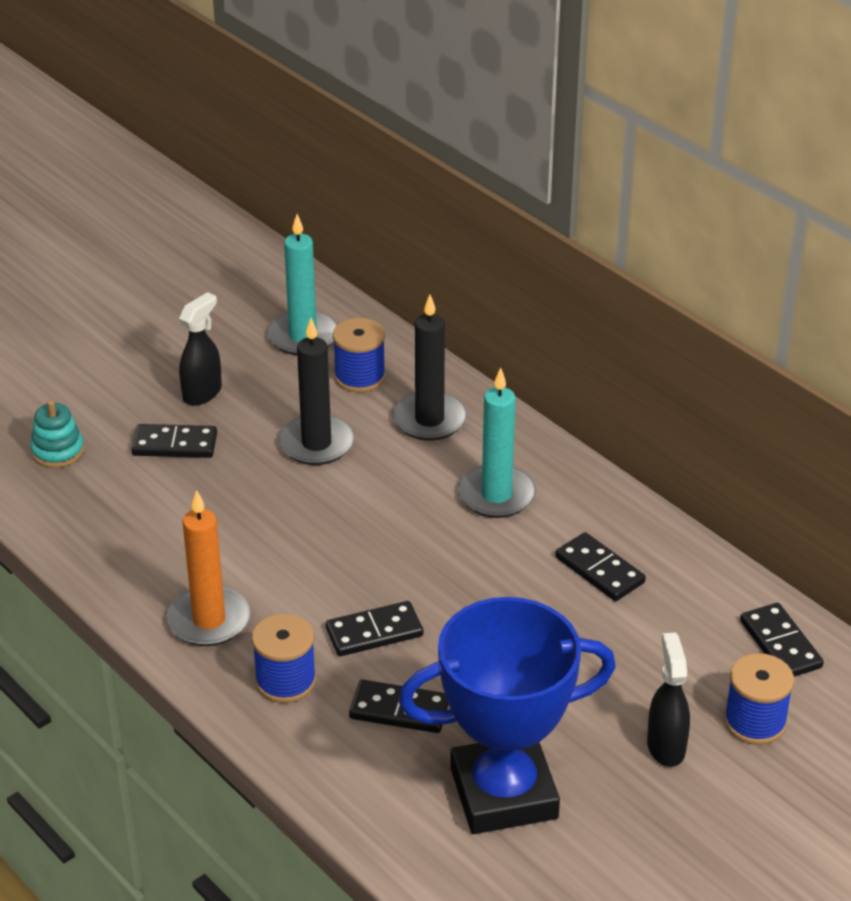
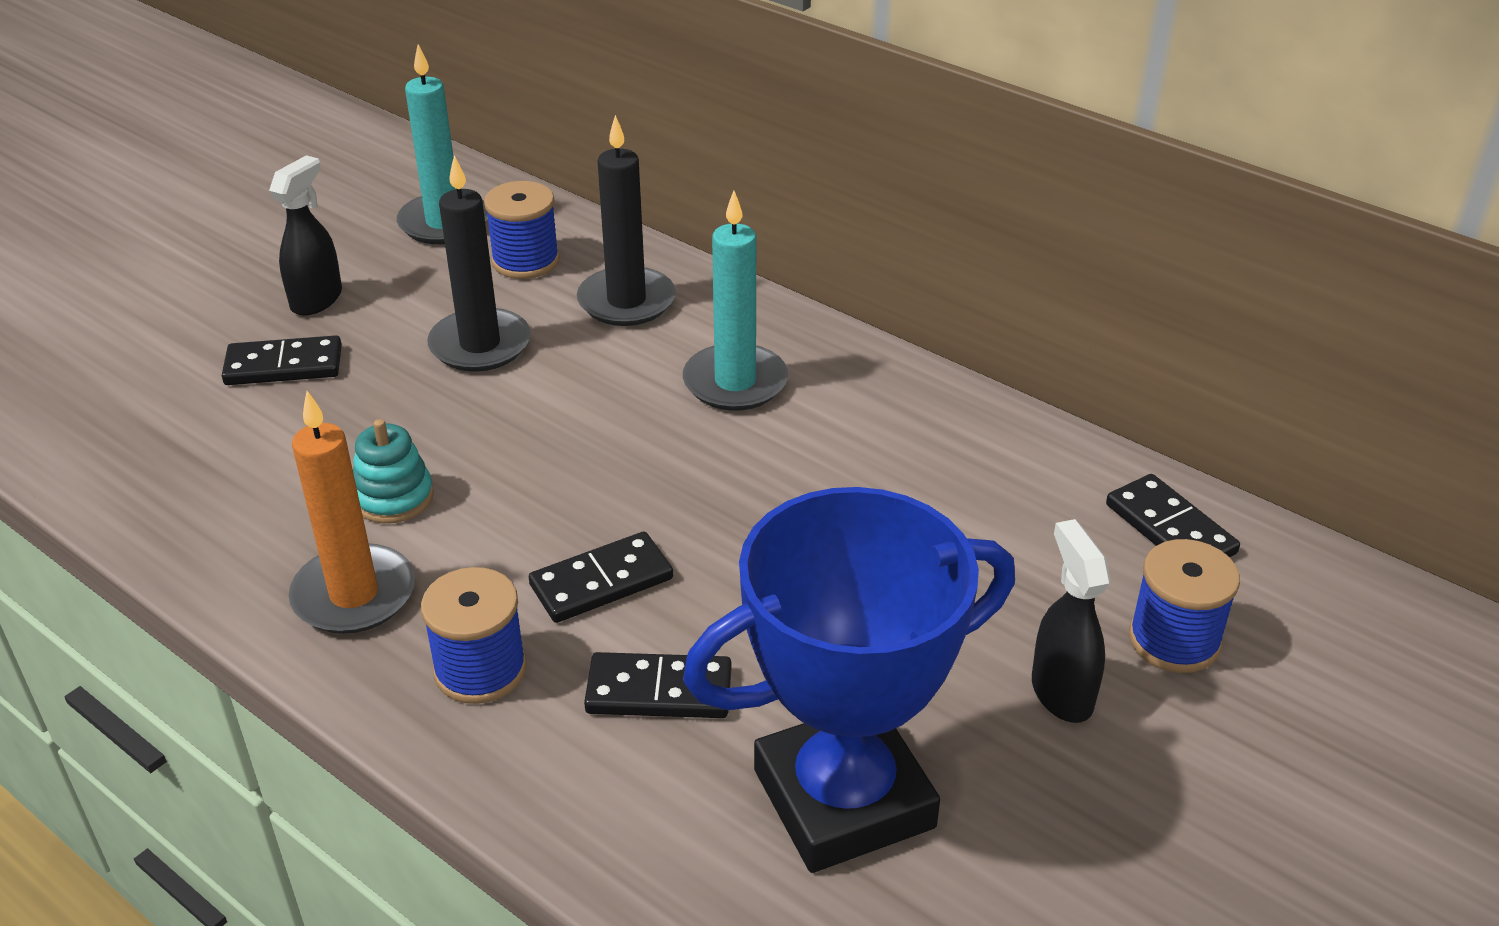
camera: 10 degrees left, 0 degrees up
turquoise stacking toy [30,400,84,468] -> turquoise stacking toy moved to [353,419,434,524]
black domino [555,532,646,601] -> none

